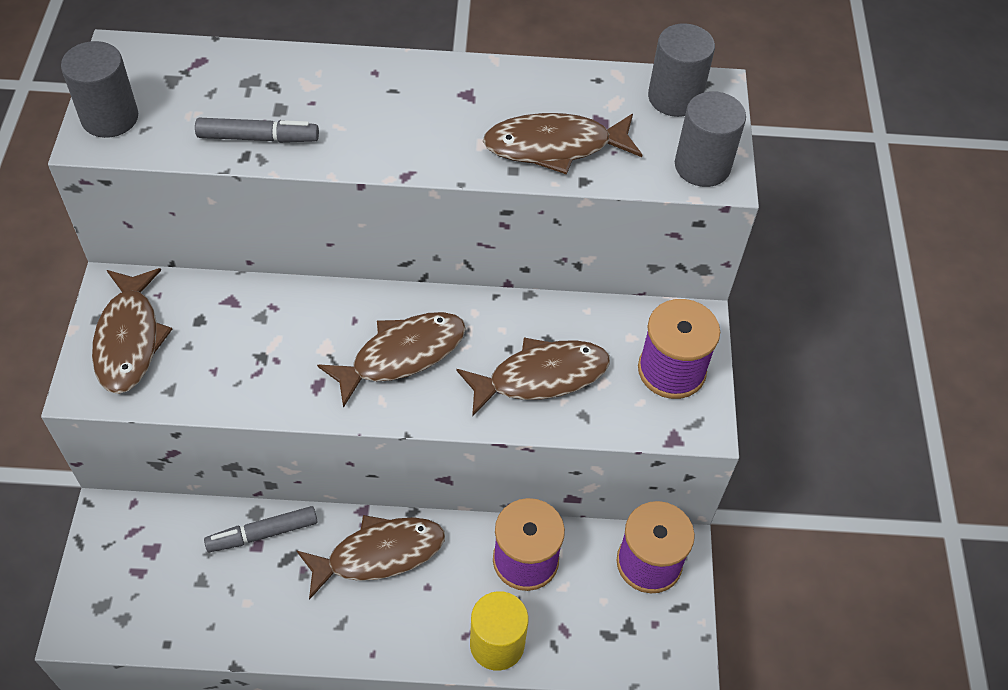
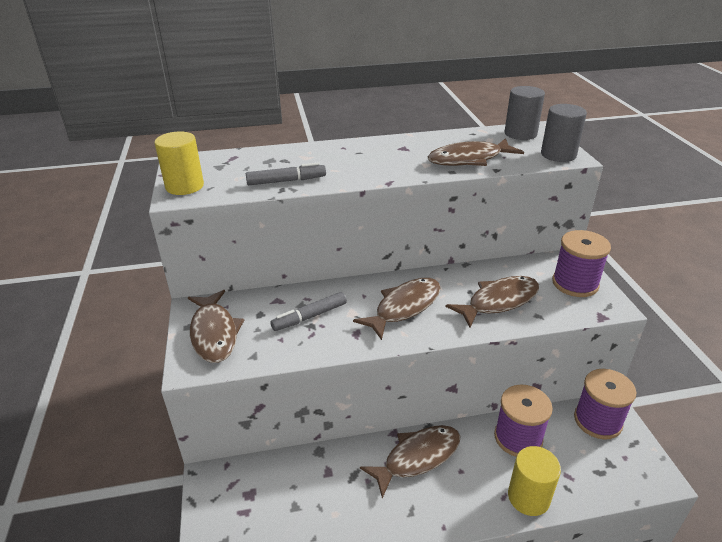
camera: 10 degrees left, 20 degrees down
grey cylinder [61,41,138,138] -> yellow cylinder [154,131,204,195]
grey marker [204,506,318,552] -> grey marker moved to [270,292,347,331]

